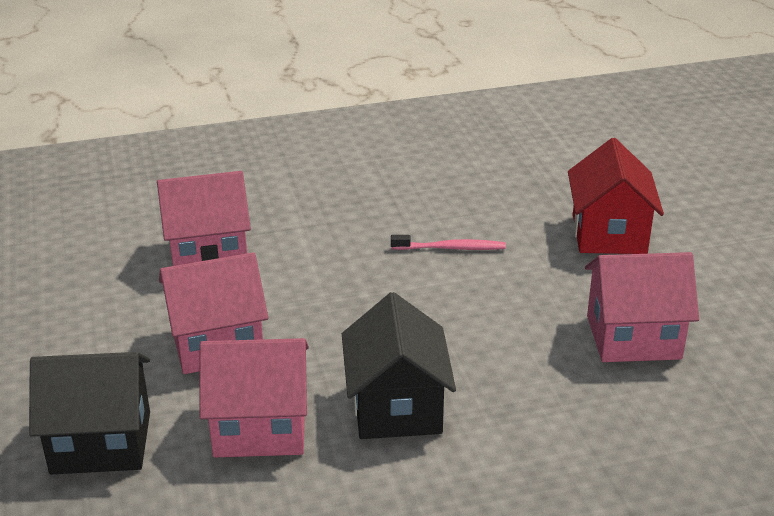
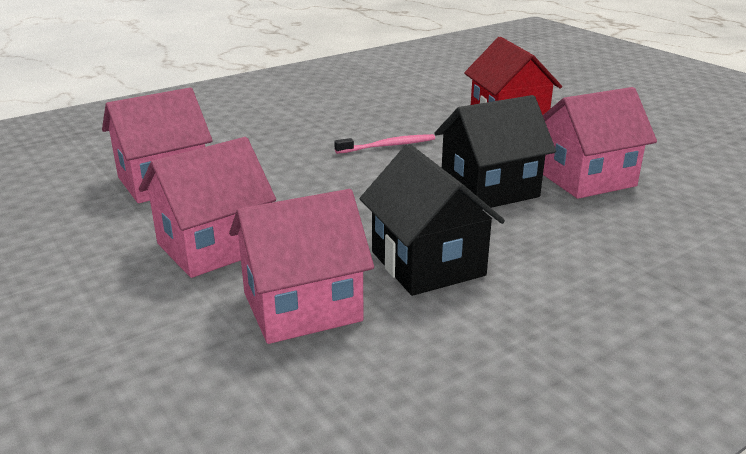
camera: 20 degrees left, 5 degrees down
black house [29,352,150,474] -> black house moved to [435,95,556,210]

